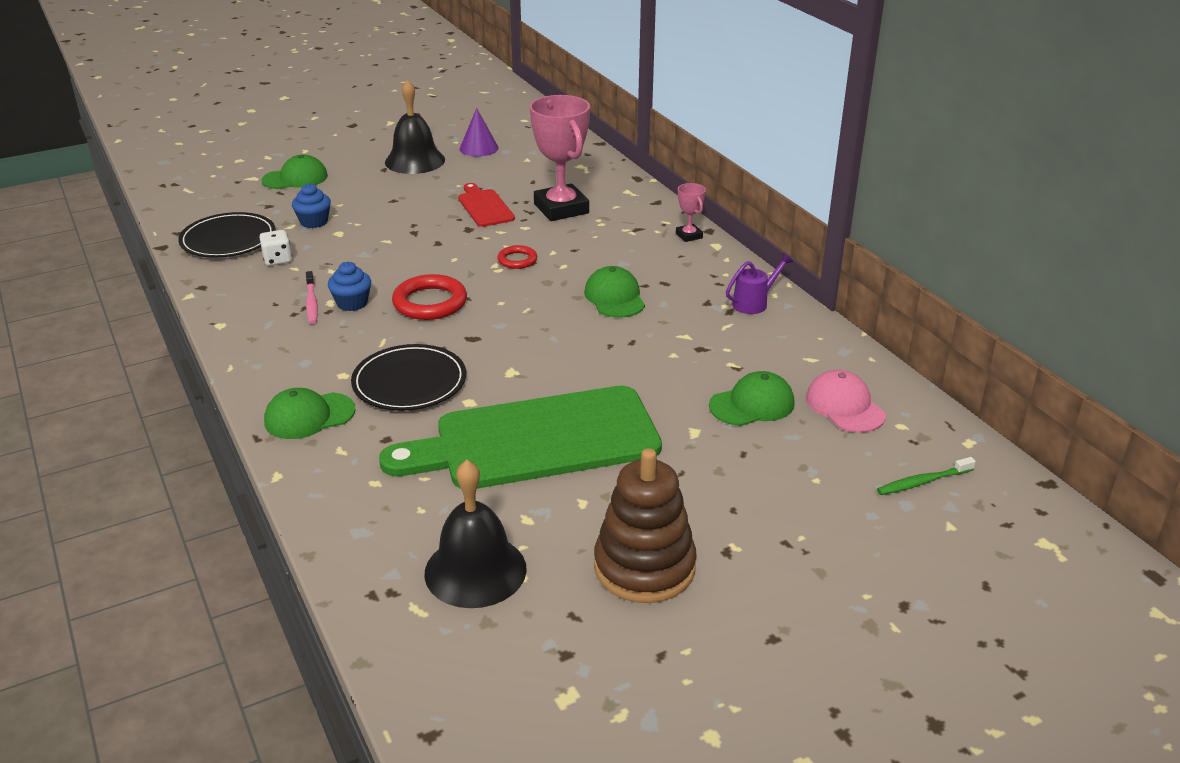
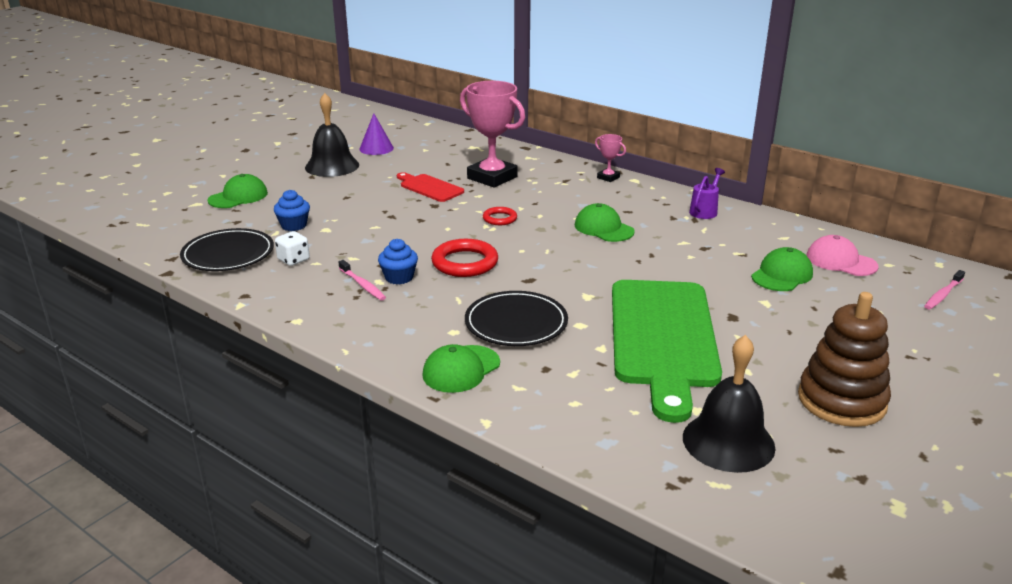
camera: 25 degrees left, 5 degrees down
green cutting board [379,386,662,489] -> green cutting board turned 45 degrees counterclockwise [612,280,722,423]
green toothbrush [877,457,976,495] -> pink toothbrush [924,270,965,310]

